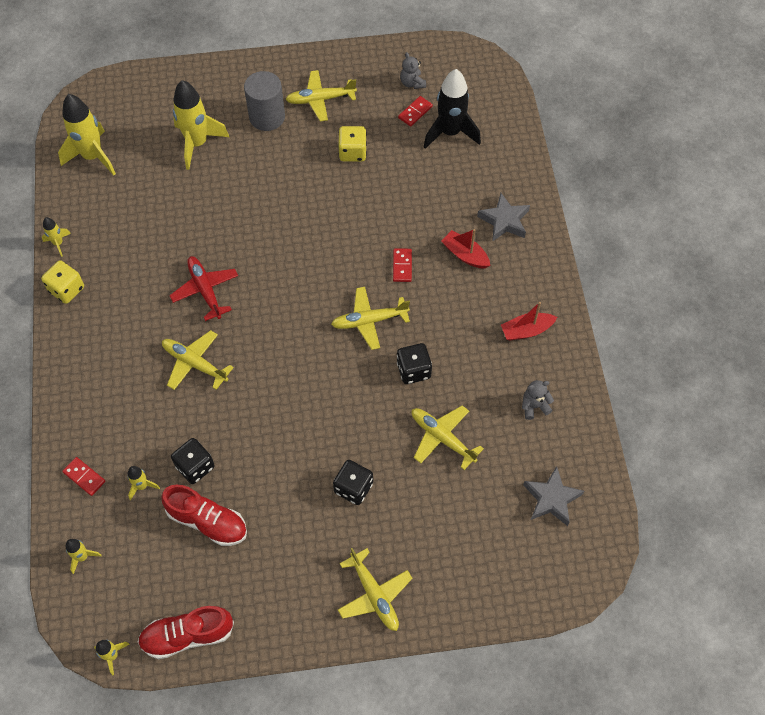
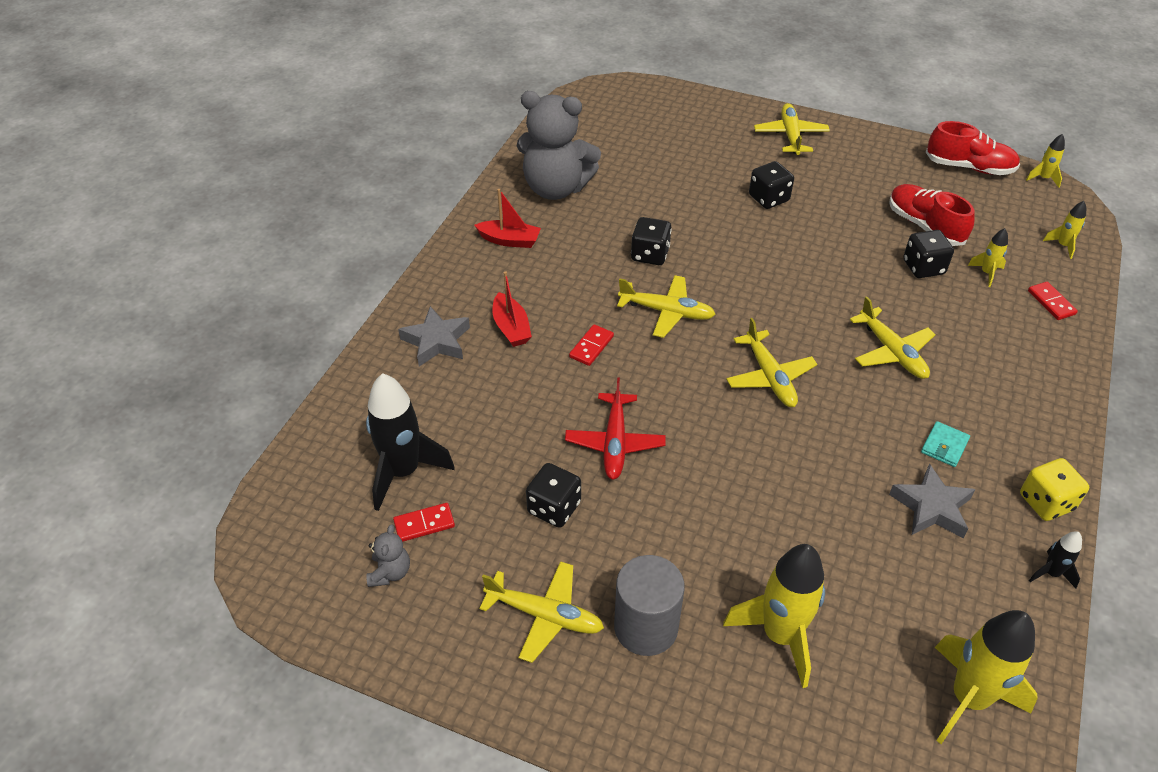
camera: 150 degrees left, 15 degrees down
yellow rocket [42,217,71,257] -> black rocket [1029,531,1082,588]
red plane [169,256,238,321] -> red plane moved to [565,378,666,479]
yellow dice [338,126,367,162] -> black dice [526,463,581,528]
yellow plane [412,405,484,470] -> yellow plane moved to [726,318,817,407]
grey teddy bear [522,380,554,420] -> grey teddy bear [517,91,601,200], size x2.42
grey star [523,466,584,526] -> grey star moved to [889,463,975,538]
none -> turquoise wallet [921,421,970,467]

